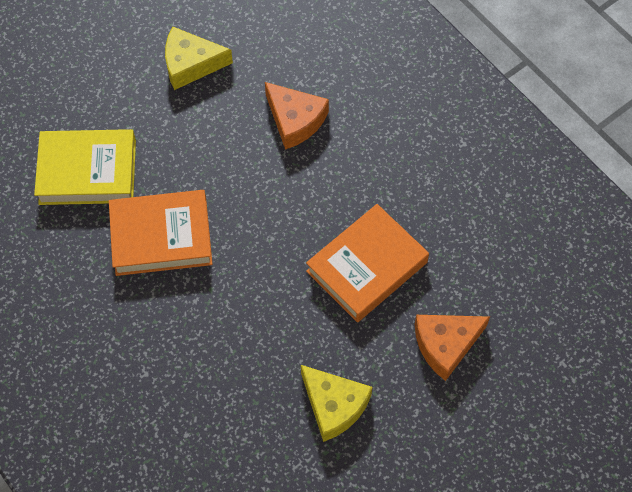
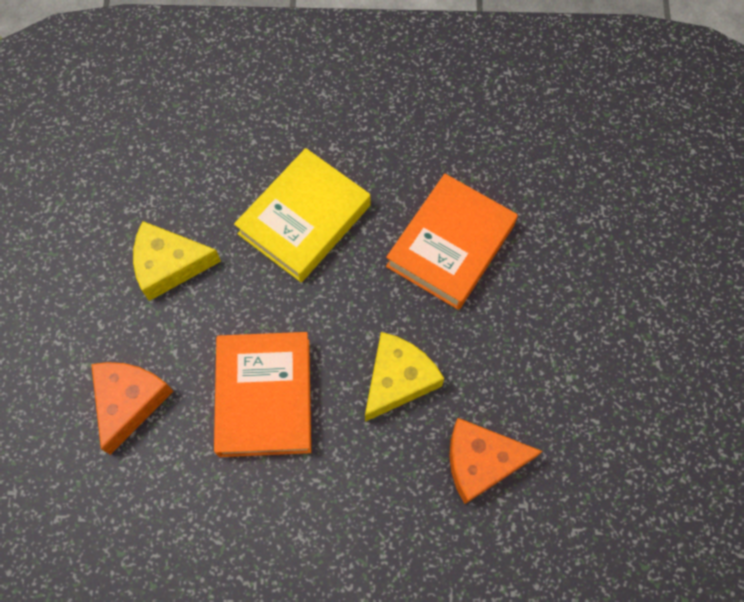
camera: 130 degrees right, 5 degrees up
yellow book [34,129,136,205] -> yellow book moved to [234,148,370,282]
yellow cheese [165,27,233,90] -> yellow cheese moved to [365,332,444,422]

